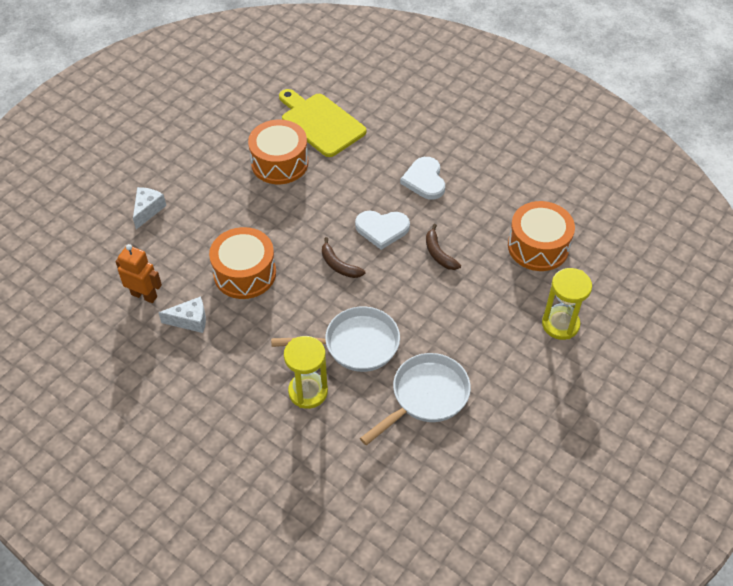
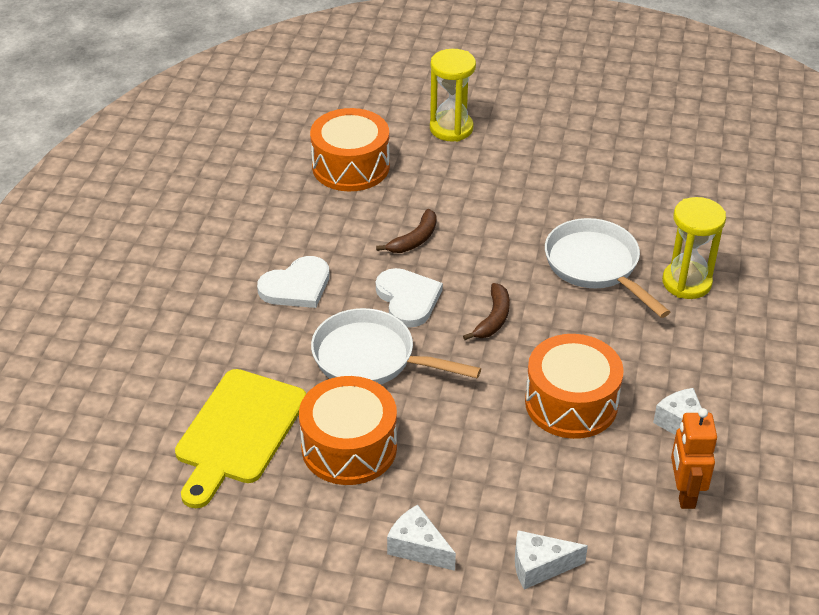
camera: 115 degrees left, 10 degrees down
white pan [360,353,471,445] -> white pan moved to [311,308,481,385]
none -> white cheese [387,505,456,571]

